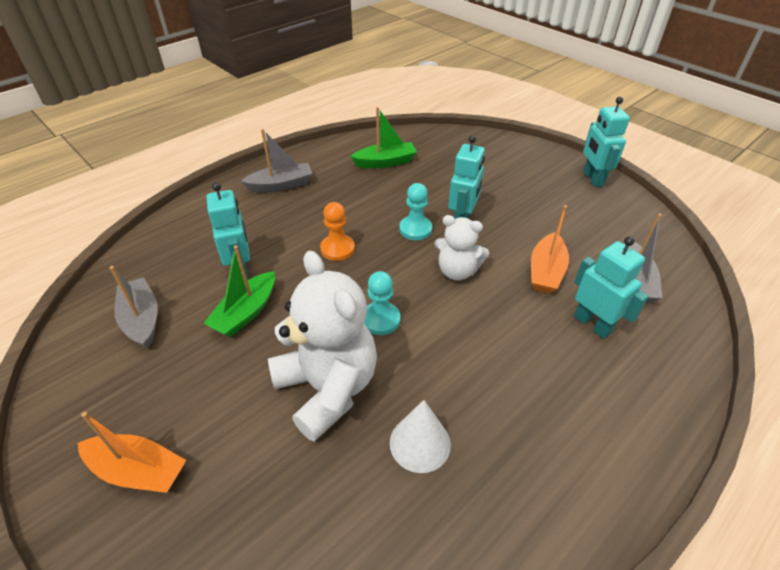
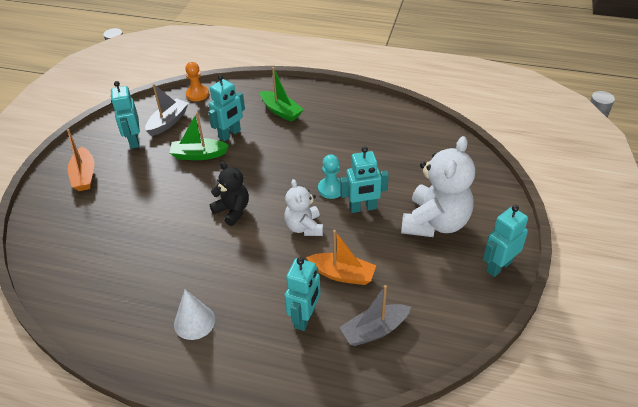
camera: 60 degrees right, 0 degrees up
grey boat [241,129,313,193] -> none
white teddy bear [268,251,377,442] -> white teddy bear moved to [401,136,475,237]
orange pawn [320,202,355,261] -> orange pawn moved to [185,62,209,101]
green boat [350,107,417,168] -> green boat moved to [260,67,304,122]
turquoise pawn [364,271,401,335] -> black teddy bear [210,162,249,226]
white cone [390,400,451,473] -> white cone moved to [174,290,215,340]
orange boat [531,205,569,294] -> orange boat turned 150 degrees counterclockwise [306,230,376,285]
none -> turquoise robot [111,81,140,148]

